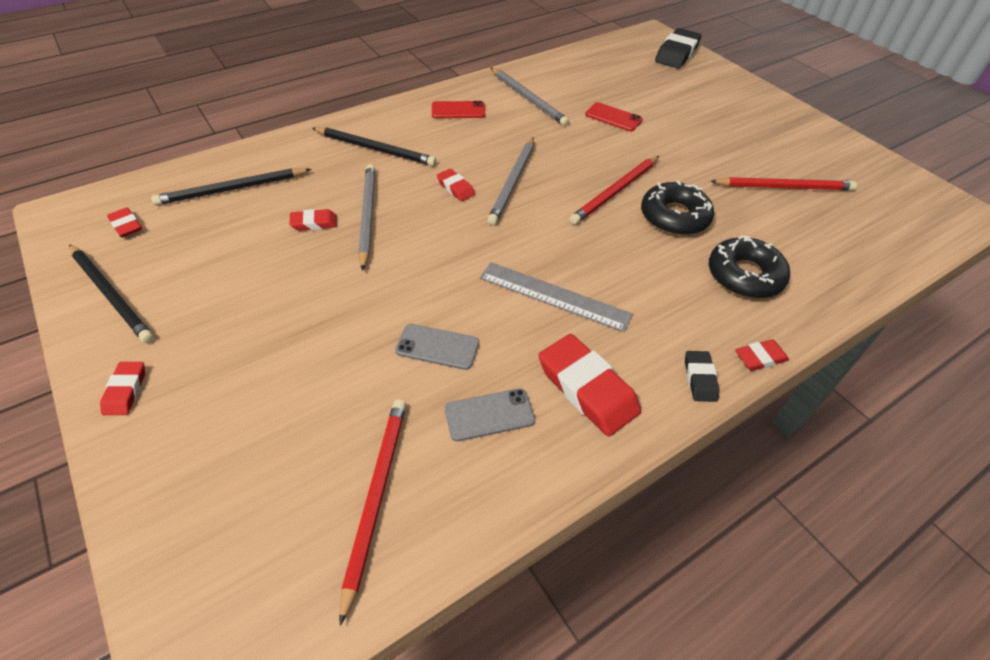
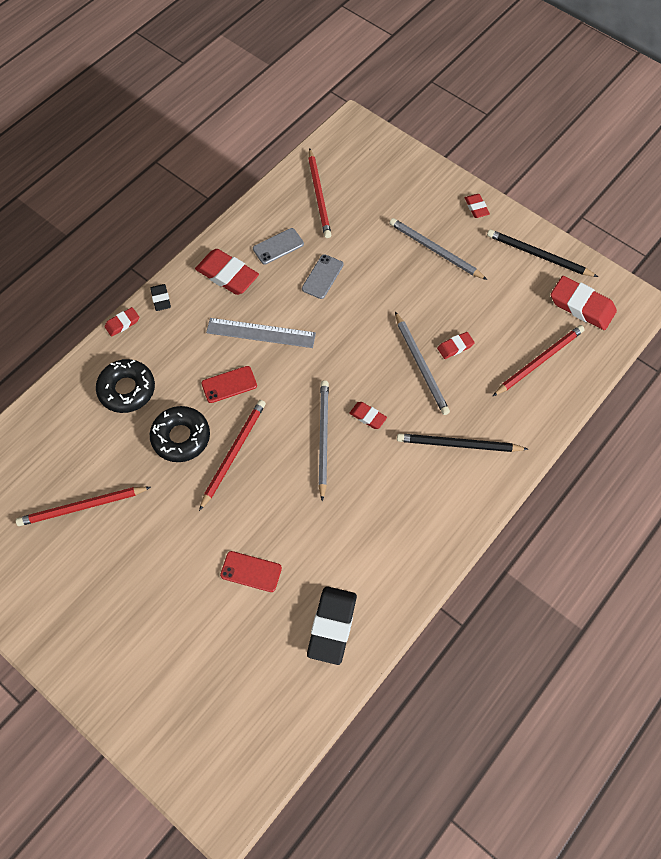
camera: 165 degrees right, 15 degrees up
red eraser [107,208,142,238] -> red eraser [551,276,617,330], size x1.91
black pencil [151,168,311,205] -> red pencil [493,325,585,396]
grey phone [395,324,479,370] -> grey phone turned 60 degrees counterclockwise [302,254,344,299]
red phone [432,101,485,118] -> red phone moved to [201,366,257,403]
grey pencil [491,68,569,126] -> grey pencil moved to [389,218,487,280]
black eraser [655,28,702,68] -> black eraser moved to [307,586,357,665]

